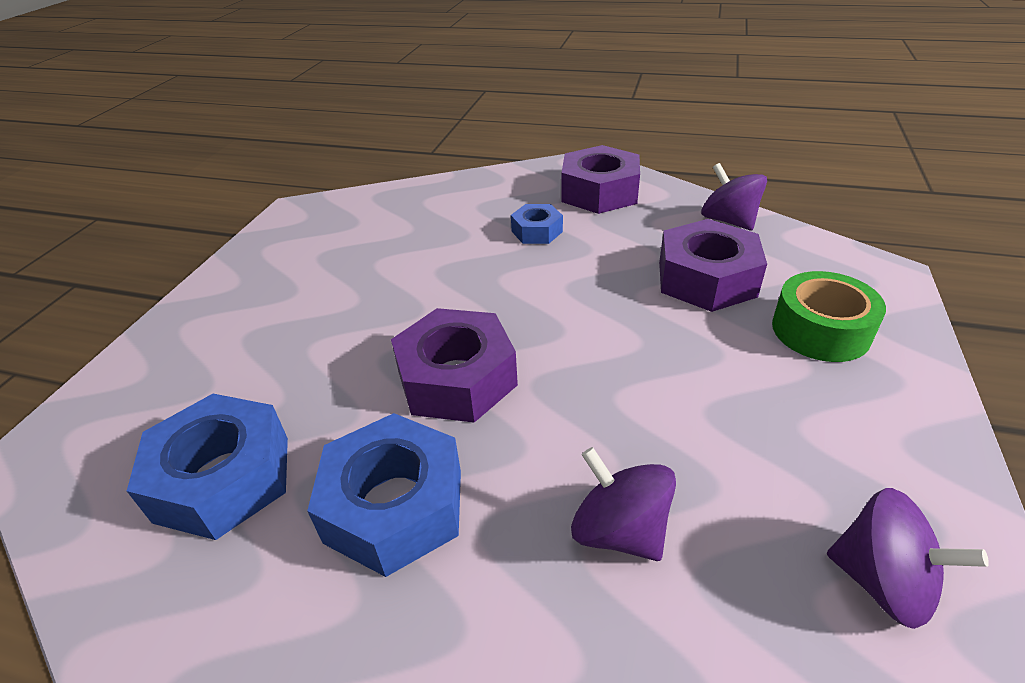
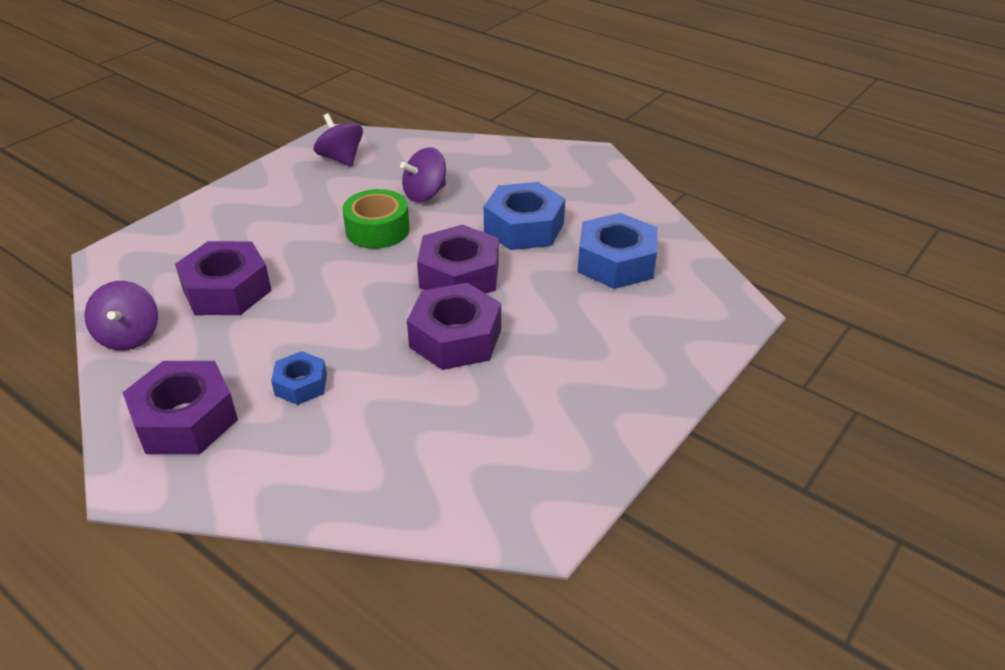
camera: 160 degrees left, 0 degrees up
purple spinning top [571,447,676,561] -> purple spinning top turned 75 degrees clockwise [400,147,446,202]
green tape [772,271,886,362] -> green tape moved to [342,189,410,249]
none -> purple nut [407,283,501,370]

